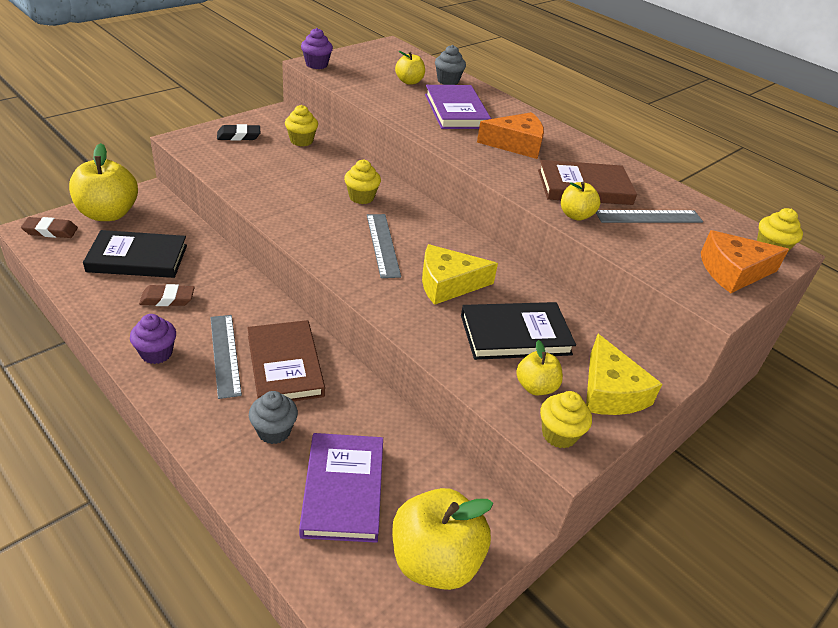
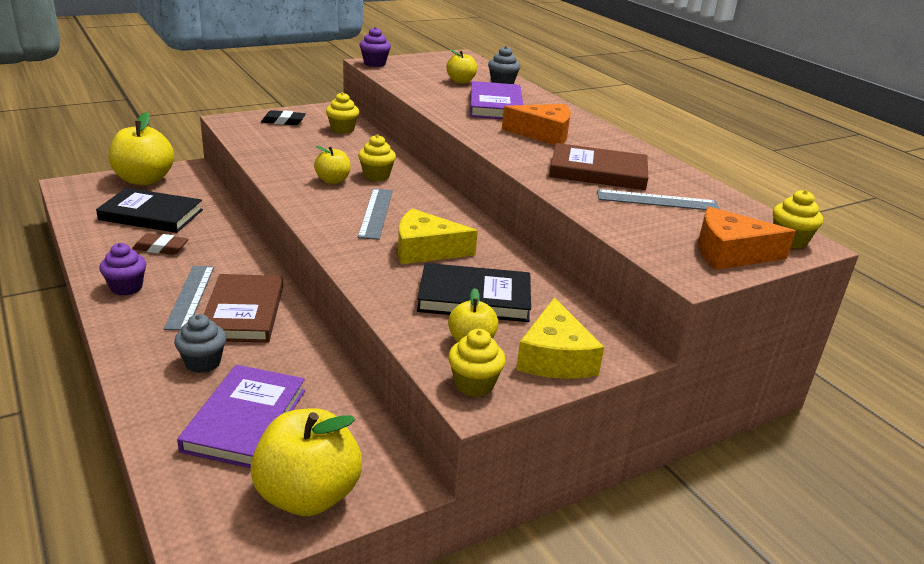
camera: 15 degrees right, 10 degrees down
brown eraser [21,217,78,238] -> none
yellow apple [561,182,600,221] -> yellow apple moved to [314,146,351,184]

